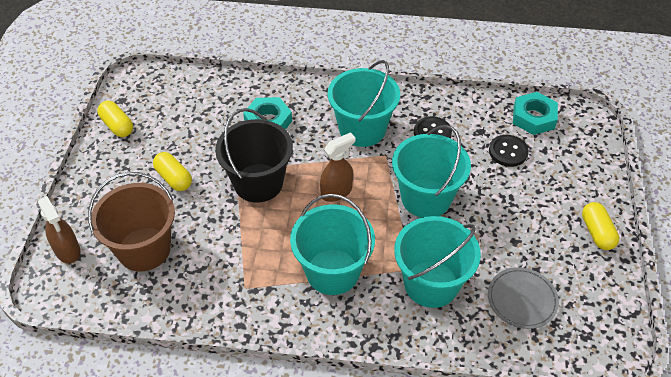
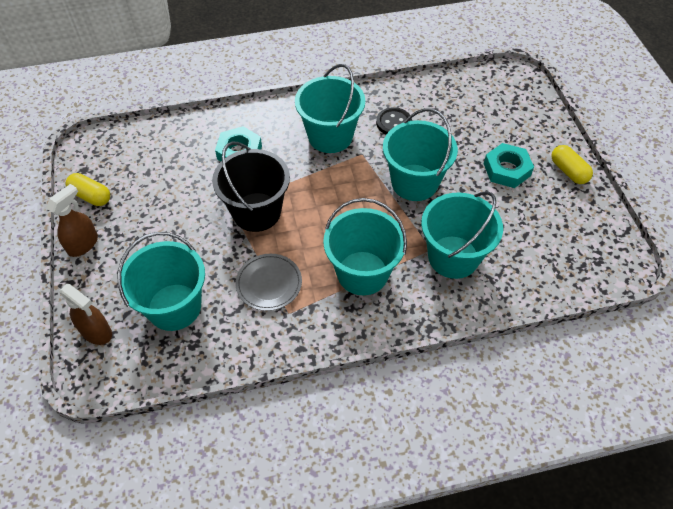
camera: 20 degrees left, 5 degrees up
brown bucket [88,172,175,272] -> turquoise bucket [118,232,205,331]
yellow capsule [153,152,192,191] -> none
brown spray bottle [320,132,356,202] -> brown spray bottle moved to [46,184,98,257]
grey plate [488,267,559,329] -> grey plate moved to [236,254,302,311]
black button [489,135,529,167] -> none
turquoise nut [513,92,558,135] -> turquoise nut moved to [484,143,534,188]

